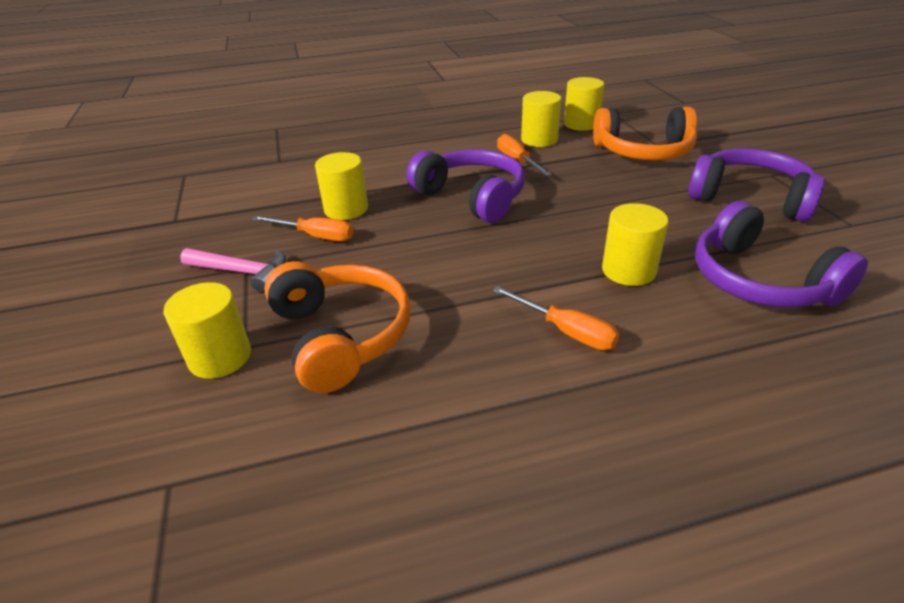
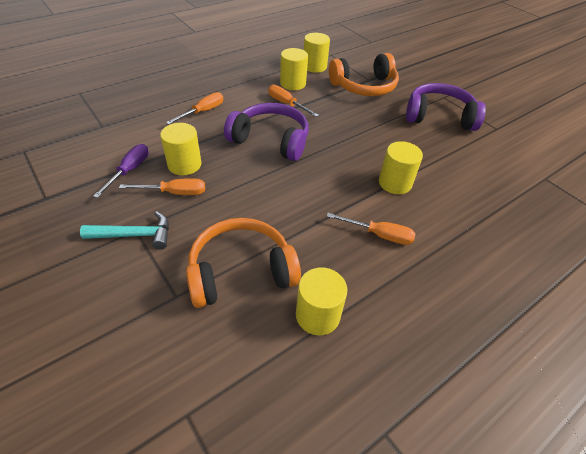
camera: 25 degrees left, 10 degrees up
yellow cylinder [164,282,251,379] -> yellow cylinder moved to [296,268,347,335]
pink hammer [180,248,286,292] -> turquoise hammer [80,211,169,249]
orange headphones [264,261,410,393] -> orange headphones turned 60 degrees counterclockwise [186,218,301,308]
purple headphones [695,201,868,308] -> none
none -> purple screwdriver [93,144,149,198]
none -> orange screwdriver [166,92,223,125]

